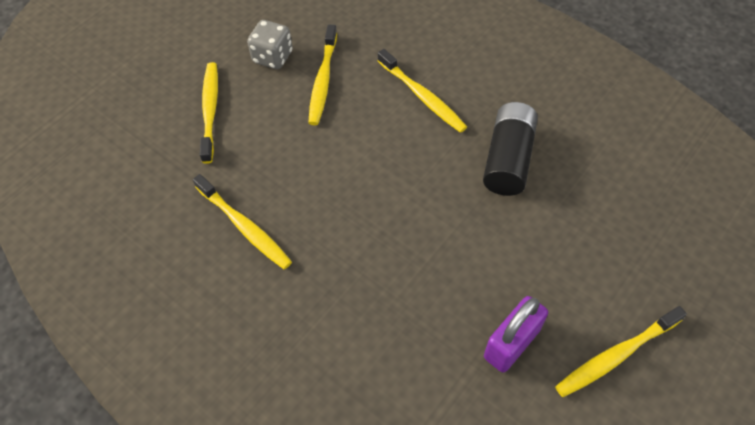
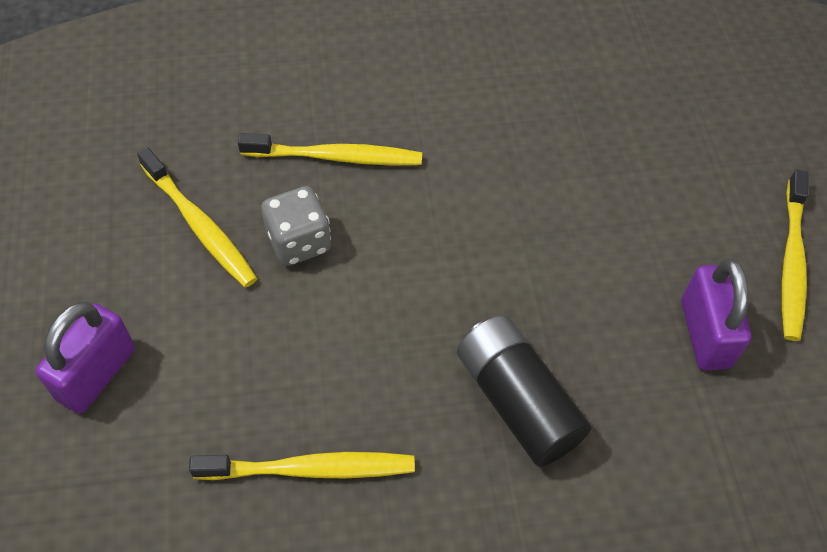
camera: 50 degrees left, 0 degrees up
yellow toothbrush [200,62,218,164] -> purple padlock [35,302,135,413]
grey dice [247,20,293,69] -> grey dice moved to [261,186,331,266]
black battery [483,102,538,196] -> black battery moved to [457,315,592,467]

